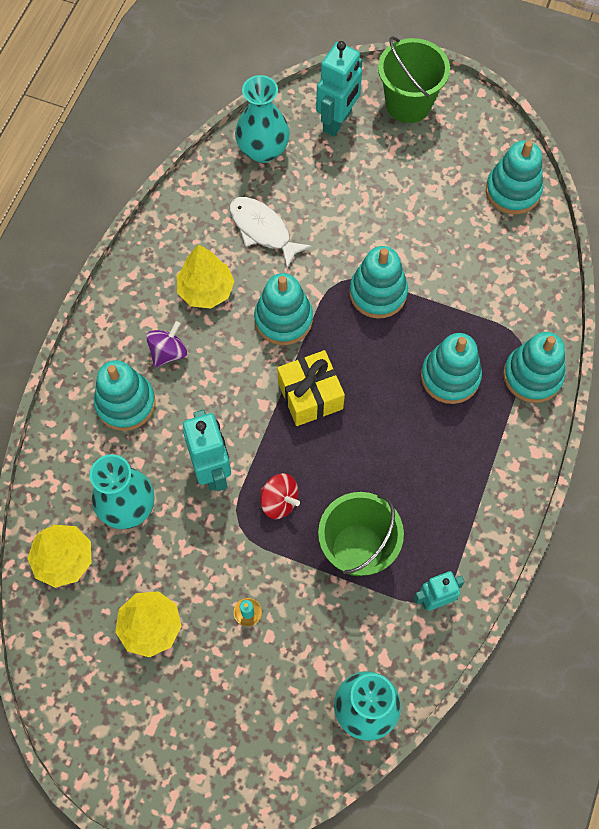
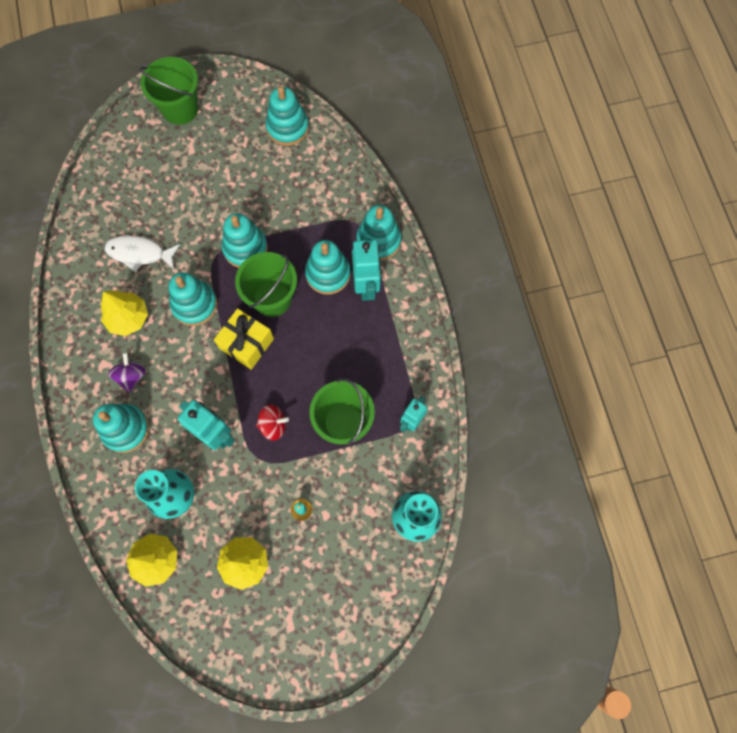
camera: 35 degrees left, 5 degrees up
turquoise vase [235,75,290,163] -> none
turquoise robot [316,41,362,137] -> turquoise robot moved to [352,238,381,301]
none -> green bucket [235,252,297,317]

